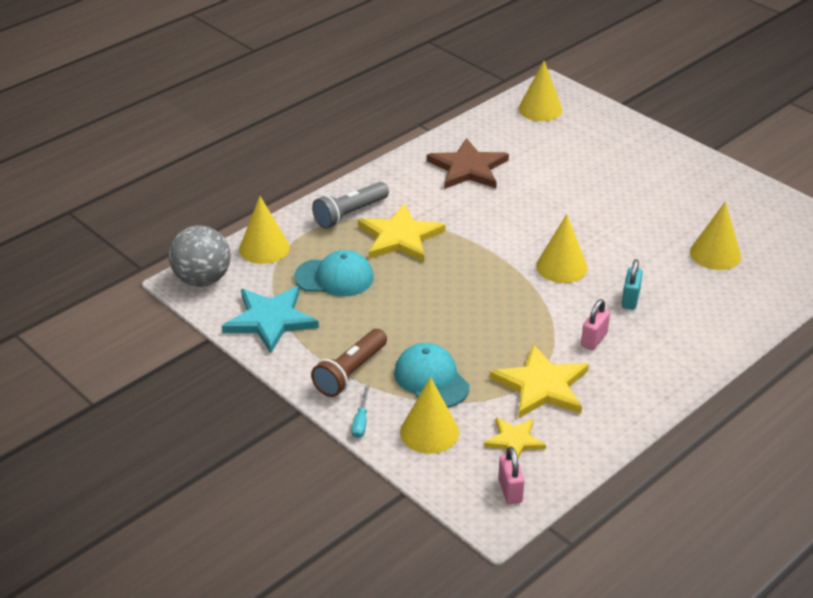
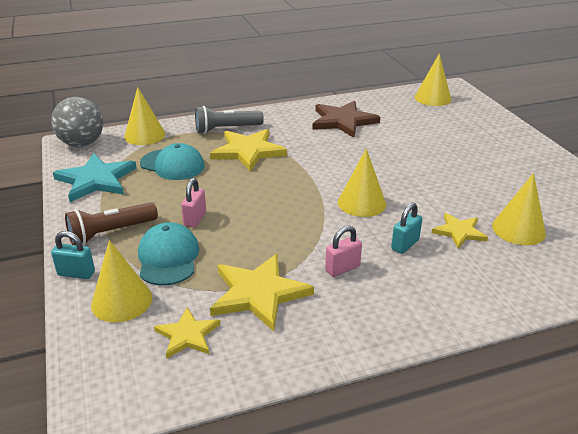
camera: 25 degrees right, 5 degrees down
turquoise screwdriver [352,386,369,438] -> turquoise padlock [51,231,95,279]
pink padlock [498,447,525,504] -> pink padlock moved to [181,178,206,228]
none -> yellow star [432,213,488,249]

